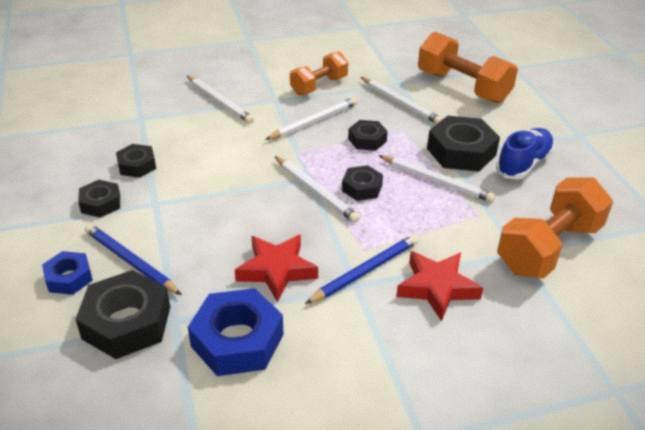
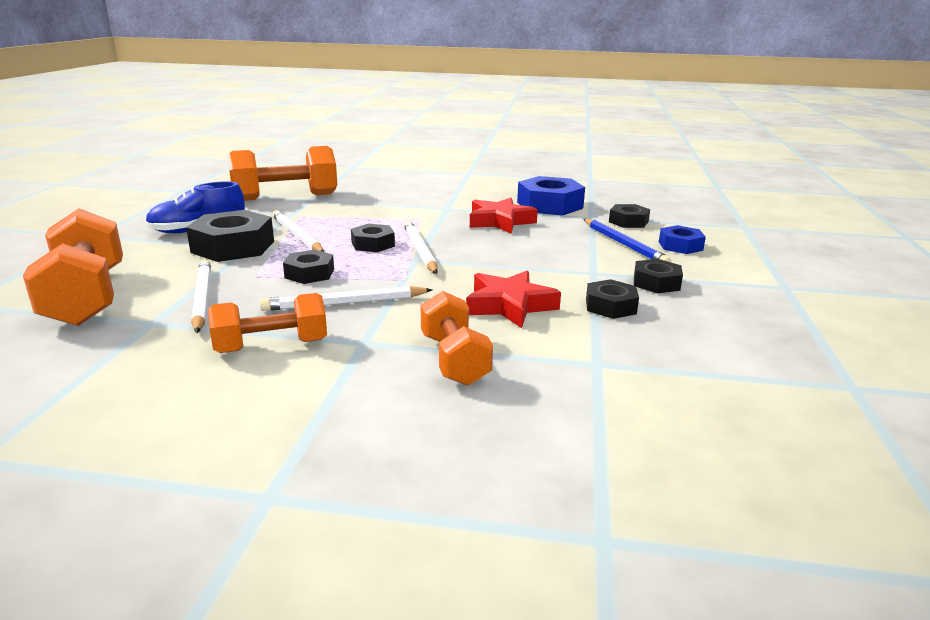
camera: 155 degrees left, 15 degrees down
black nut [75,270,170,359] -> black nut [609,204,650,228], size x0.57
white pencil [187,76,254,124] -> orange dumbbell [421,291,493,386]
blue pencil [305,234,419,304] -> none
red star [396,251,483,321] -> red star moved to [466,270,561,328]

